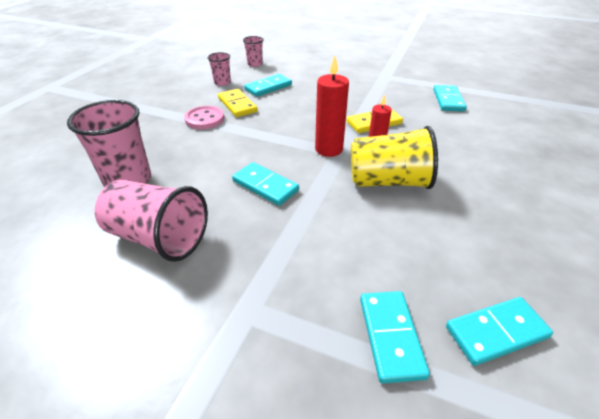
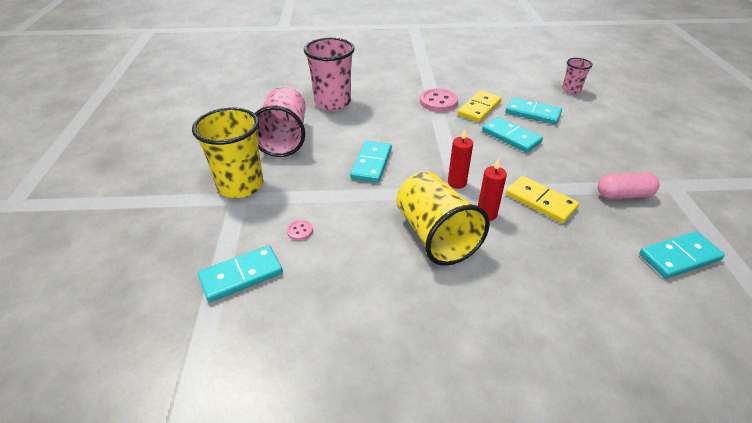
camera: 65 degrees right, 0 degrees up
pink cup [208,52,231,86] -> none
red candle [315,55,349,157] -> red candle [448,129,473,189], size x0.62
turquoise domino [446,297,553,366] -> turquoise domino moved to [482,117,543,153]
none -> yellow cup [192,108,263,198]
none -> pink button [287,220,313,240]
none -> pink capsule [598,172,660,199]

